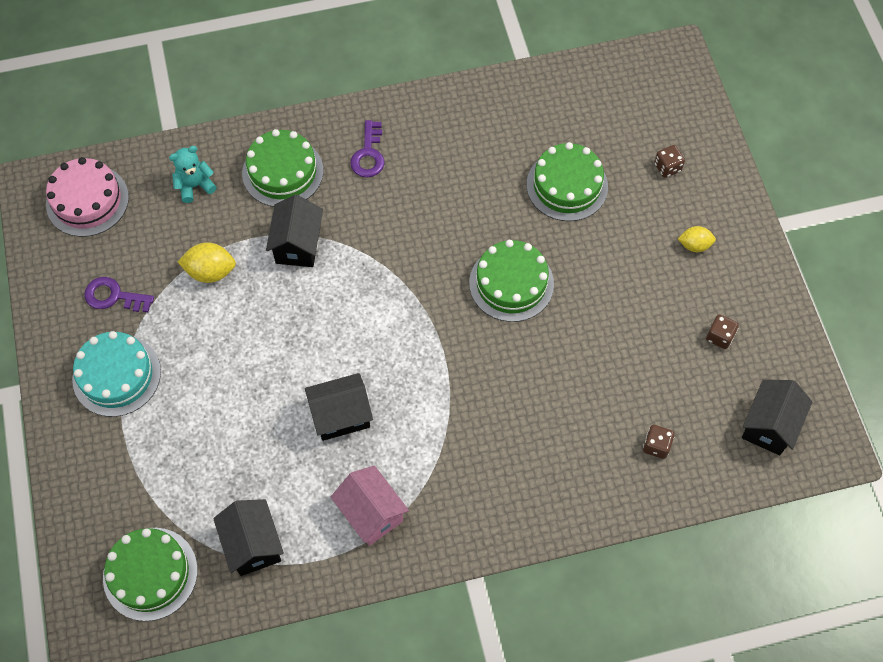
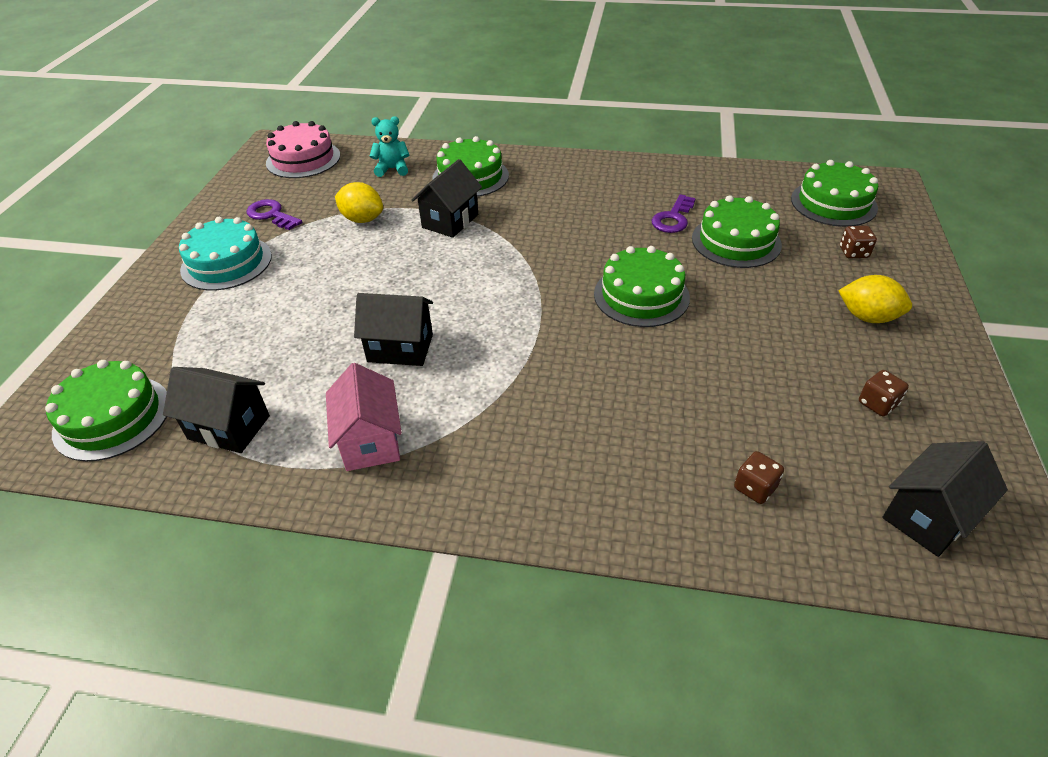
camera: 25 degrees right, 20 degrees down
black house [213,499,284,576] -> black house turned 75 degrees counterclockwise [163,367,270,453]
purple key [350,120,384,178] -> purple key moved to [652,194,696,233]
yellow lemon [678,226,716,252] -> yellow lemon [838,275,912,323], size x1.51
none -> green cake [791,160,878,227]

